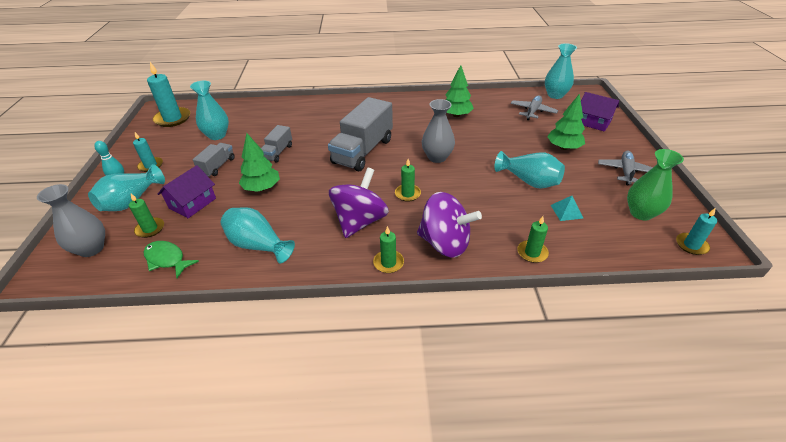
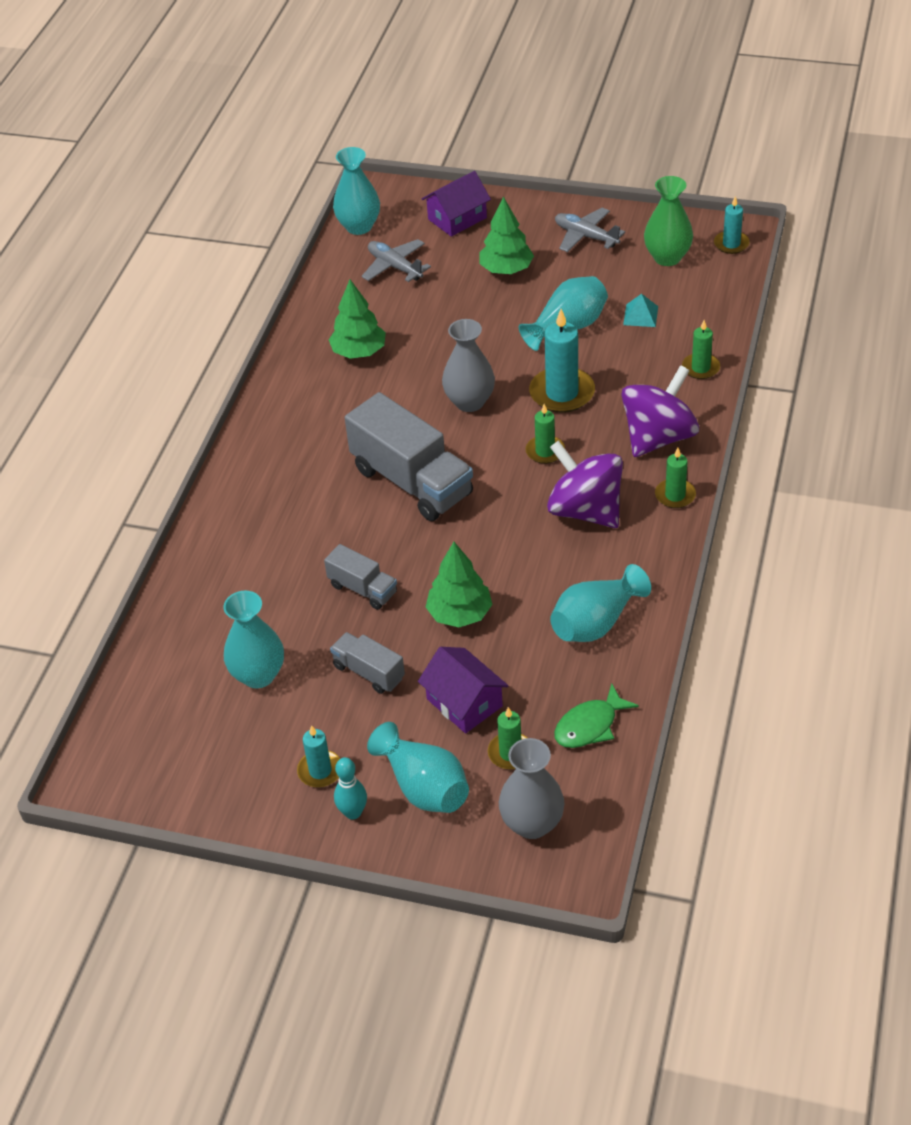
camera: 70 degrees left, 5 degrees up
turquoise candle [147,62,190,127] -> turquoise candle moved to [529,309,595,413]

